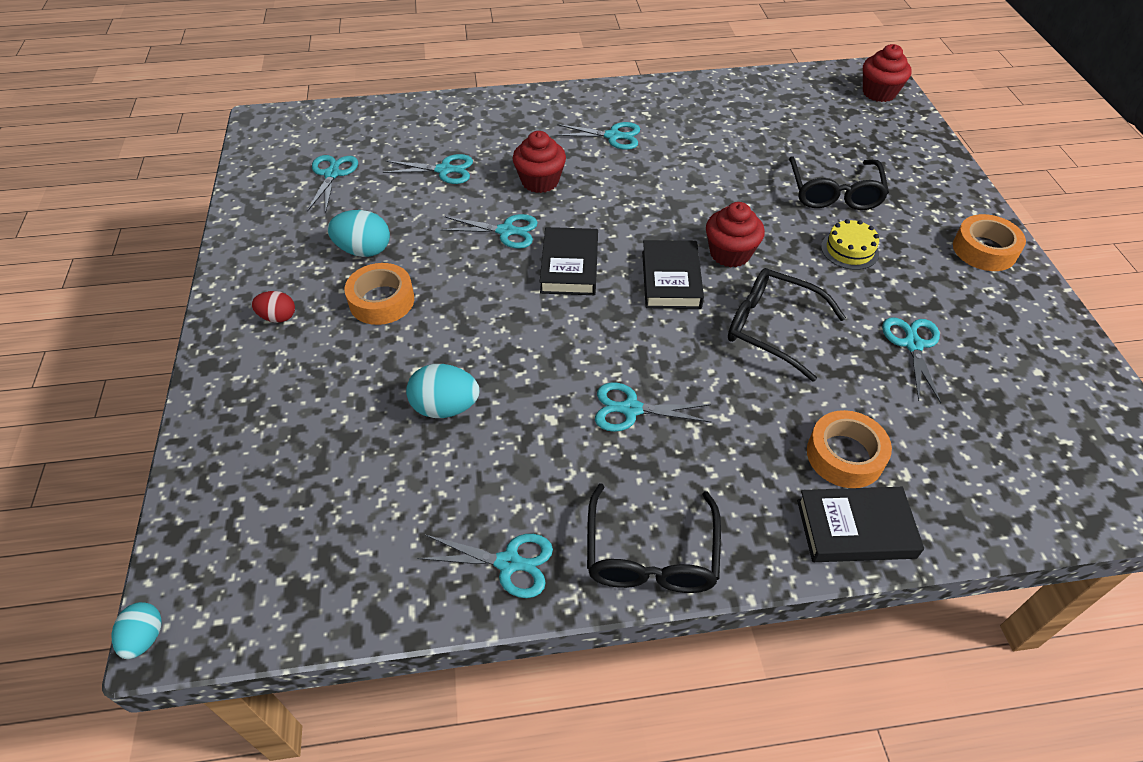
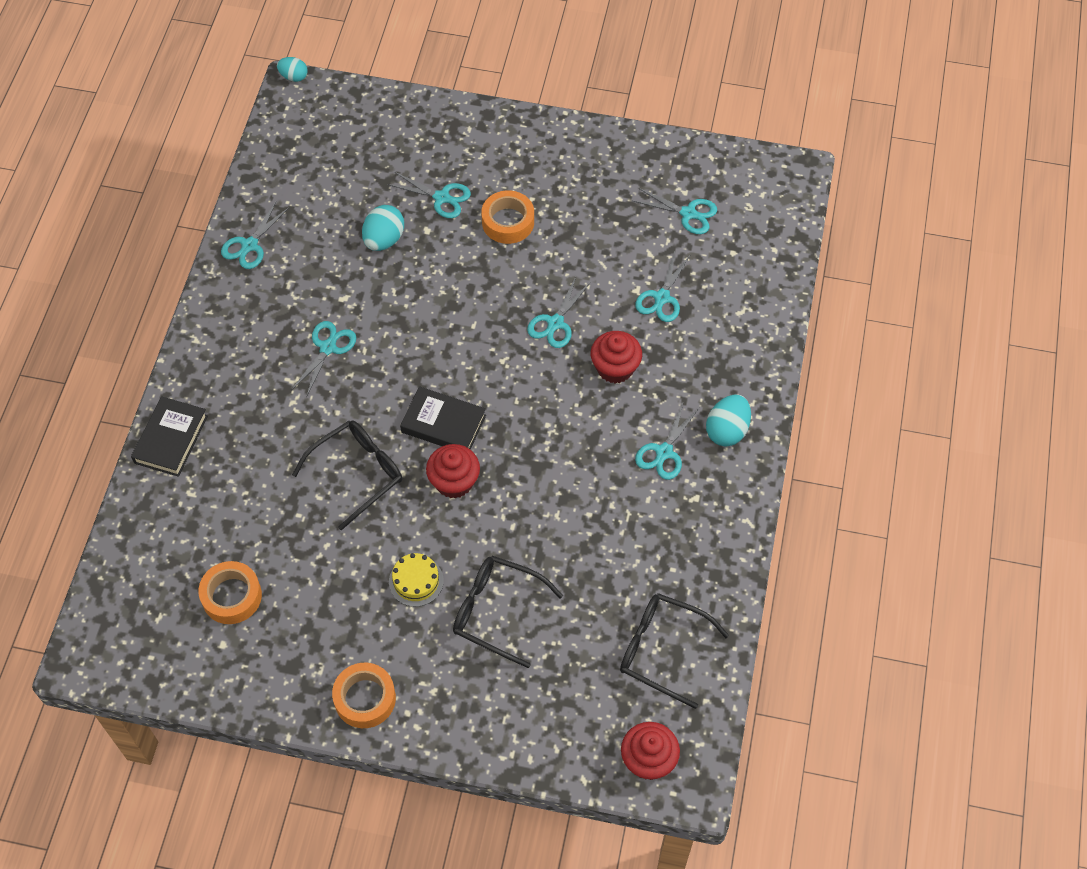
camera: 110 degrees right, 10 degrees up
red egg [251,291,295,323] -> none
turquoise egg [327,210,390,257] -> turquoise egg moved to [706,394,751,447]
black book [540,227,598,295] -> none
black glasses [587,483,721,593] -> black glasses moved to [620,593,729,709]
orange tape [807,410,892,488] -> orange tape moved to [198,561,262,624]
turquoise scissors [882,317,941,403] -> turquoise scissors moved to [387,172,471,218]

